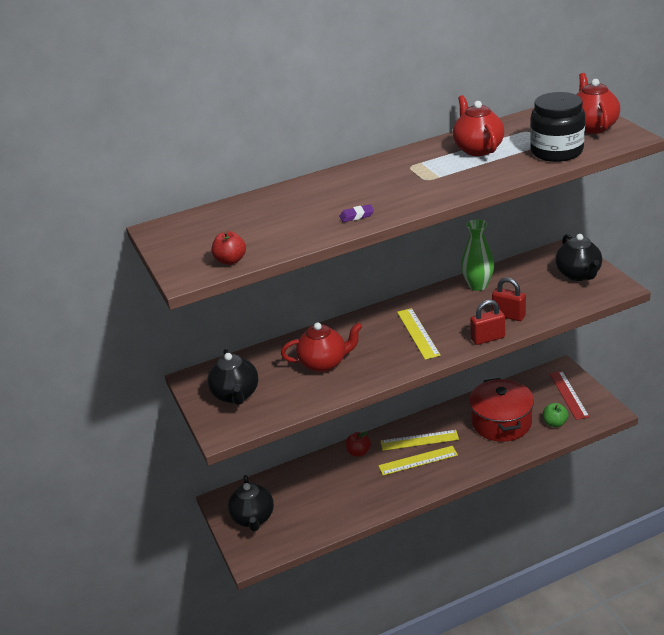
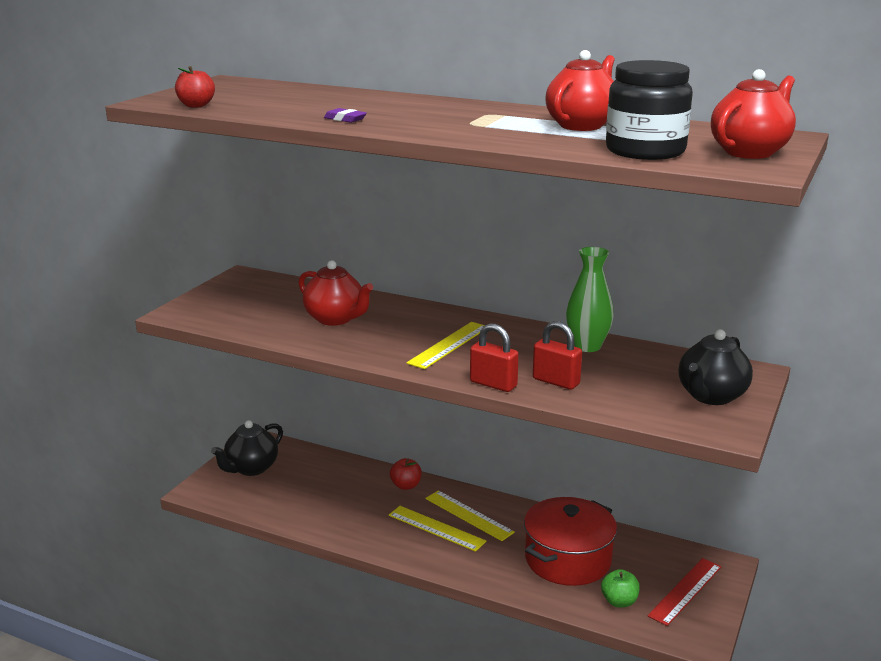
camera: 45 degrees right, 10 degrees down
black teapot [207,349,258,405] -> none
red padlock [492,277,526,321] -> red padlock turned 45 degrees counterclockwise [533,321,582,390]

